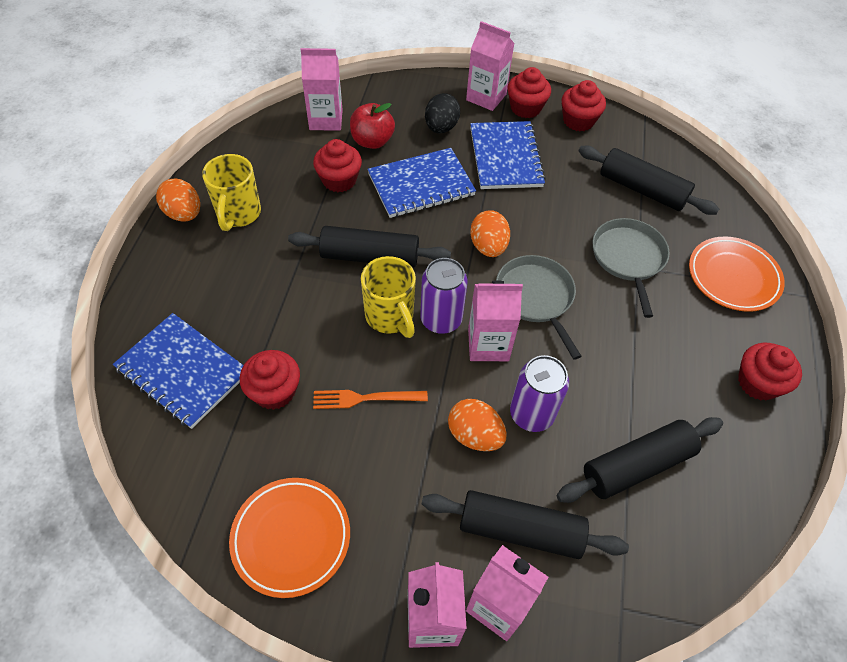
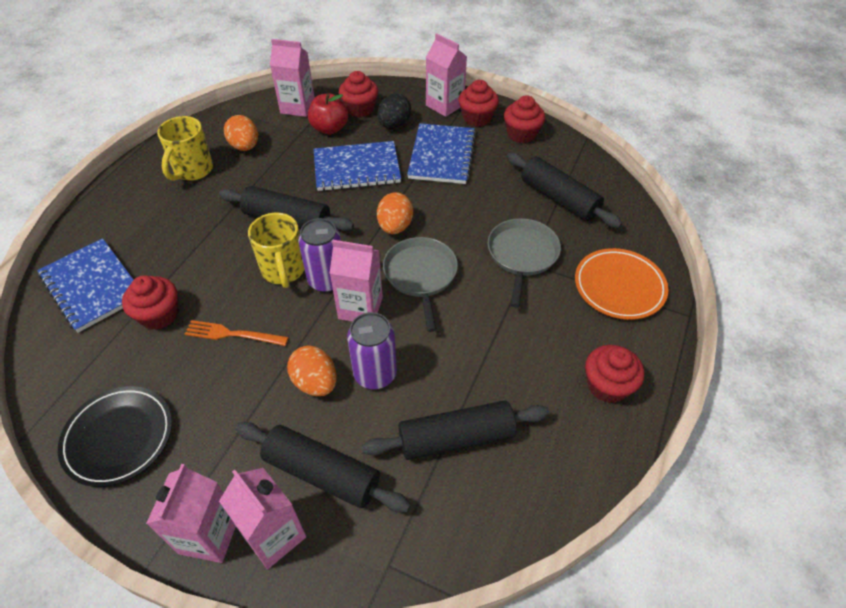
camera: 15 degrees right, 5 degrees down
orange egg [156,179,200,221] -> orange egg moved to [224,115,258,151]
orange plate [229,478,350,598] -> black plate [58,386,172,487]
red cupcake [313,139,362,192] -> red cupcake moved to [339,71,378,118]

